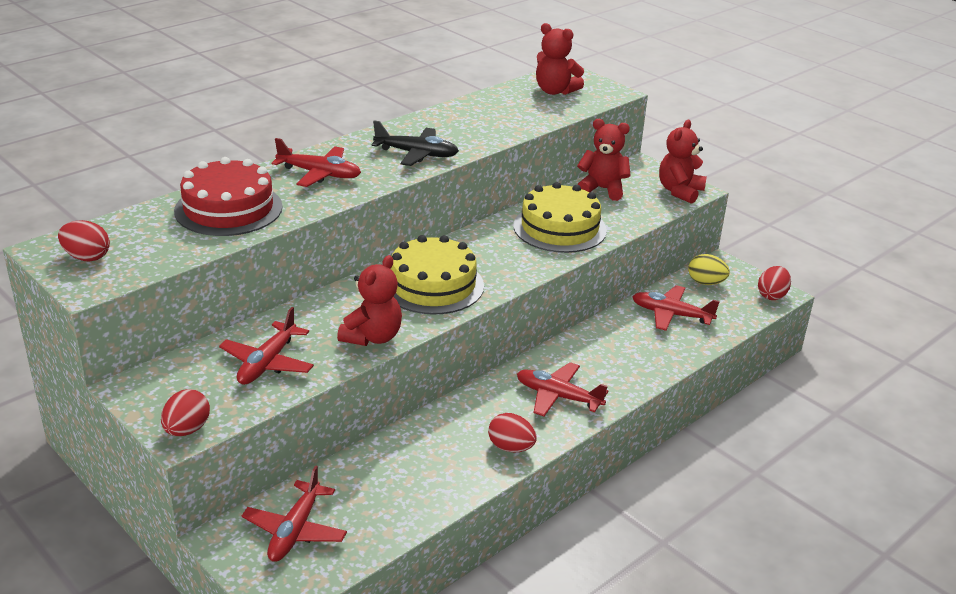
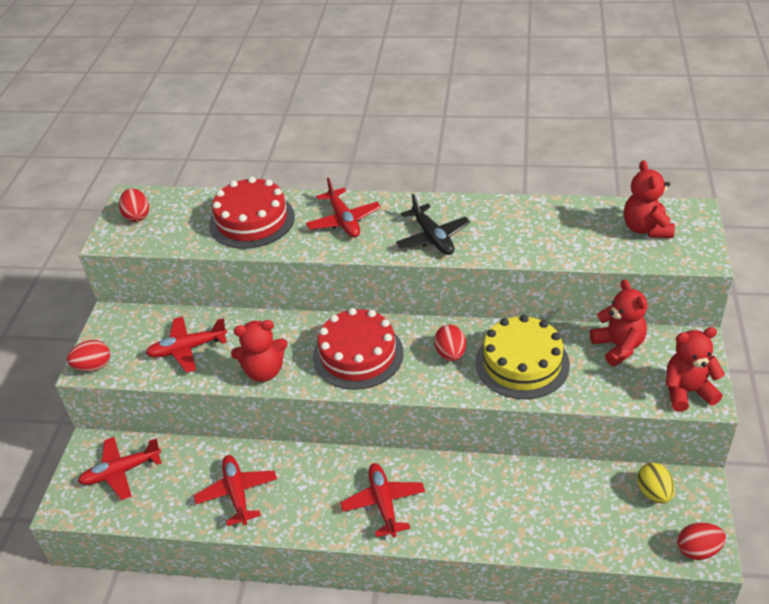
camera: 55 degrees right, 10 degrees up
yellow cake [391,235,484,314] -> red cake [313,308,404,390]
red egg [488,413,537,452] -> red egg moved to [434,325,466,361]
red plane [632,285,720,331] -> red plane moved to [194,455,277,526]

